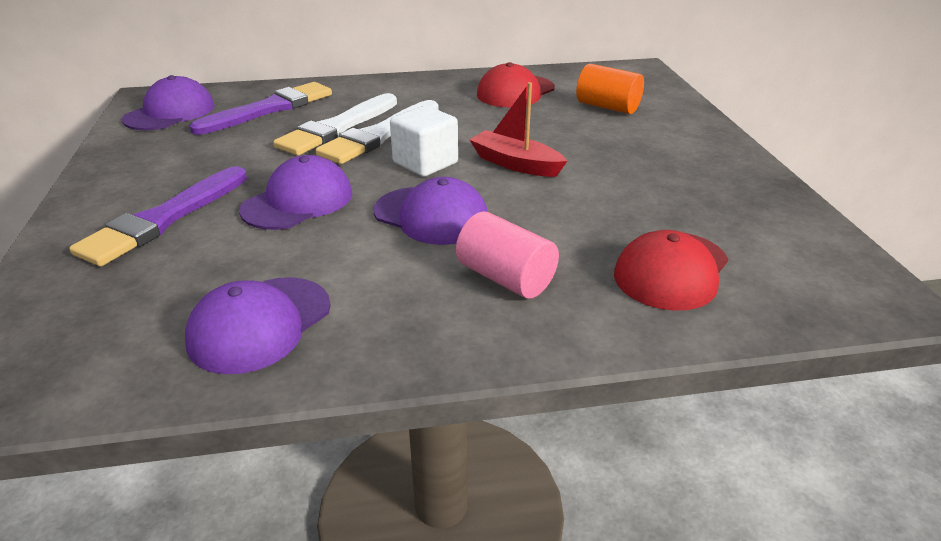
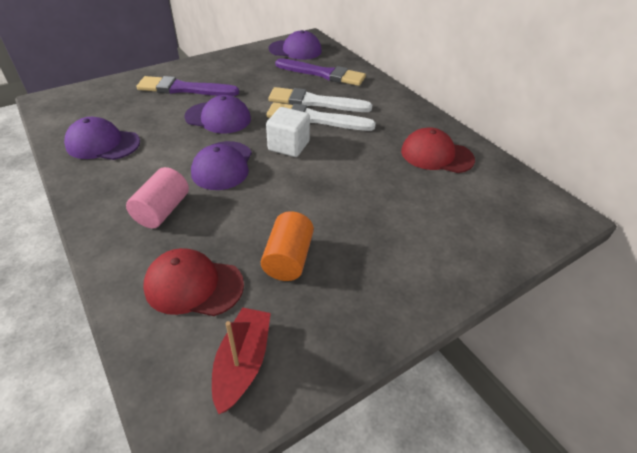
camera: 65 degrees right, 10 degrees up
red boat [470,82,567,177] -> red boat moved to [212,308,271,414]
orange cylinder [576,64,644,114] -> orange cylinder moved to [261,211,314,281]

